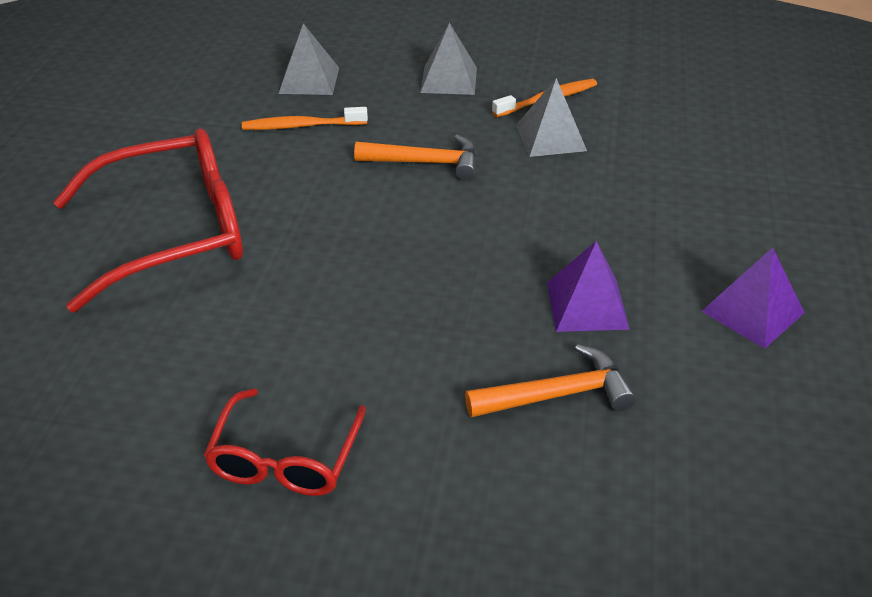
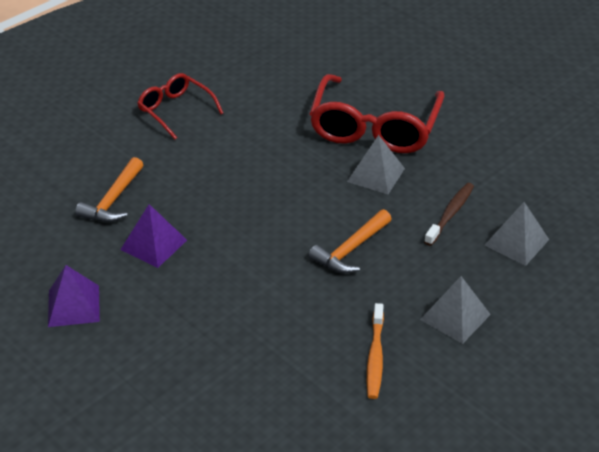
camera: 125 degrees right, 0 degrees up
orange toothbrush [242,107,368,130] -> brown toothbrush [424,183,474,246]
grey pyramid [516,78,587,157] -> grey pyramid moved to [347,135,405,194]

